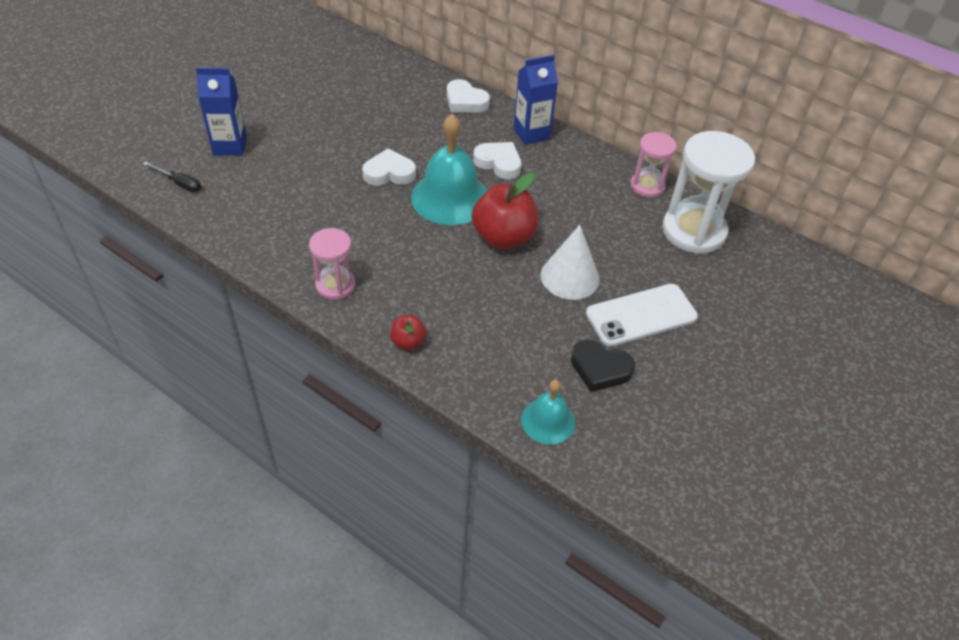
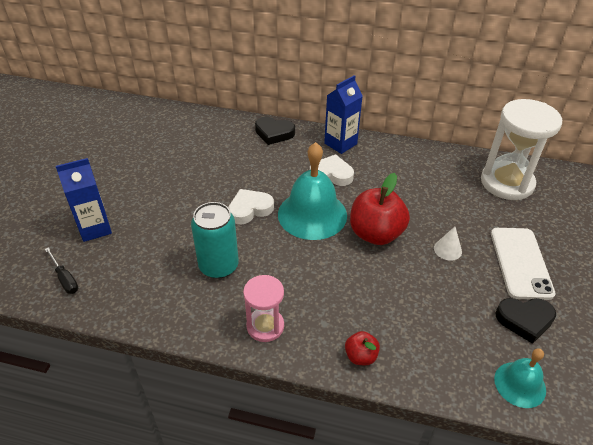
camera: 20 degrees left, 5 degrees down
black screwdriver [143,161,201,192] -> black screwdriver turned 45 degrees clockwise [45,247,78,294]
white heart [447,79,490,113] -> black heart [255,117,295,145]
white cone [541,225,600,300] -> white cone [434,227,462,261], size x0.54
white phone [586,284,698,347] -> white phone turned 45 degrees counterclockwise [491,228,556,300]
pink hourglass [631,132,677,197] -> none
none -> turquoise can [191,202,239,279]

